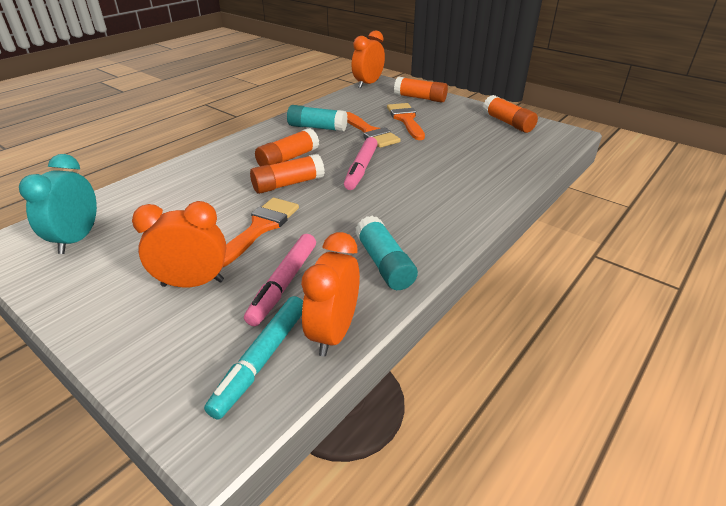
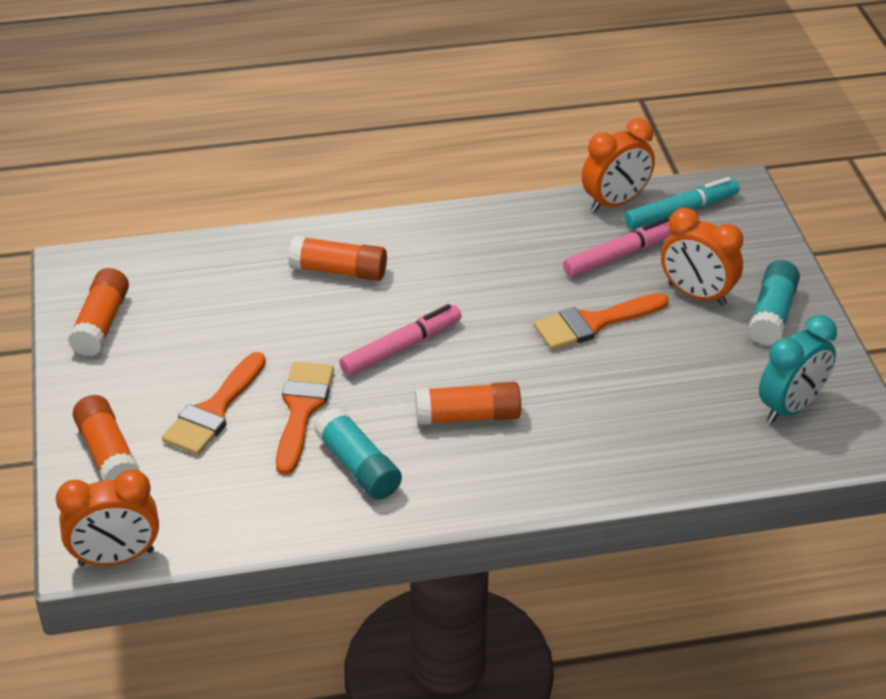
camera: 140 degrees left, 5 degrees up
orange glue stick [250,154,325,194] -> orange glue stick moved to [288,236,387,281]
turquoise glue stick [355,216,418,290] -> turquoise glue stick moved to [748,260,800,346]

